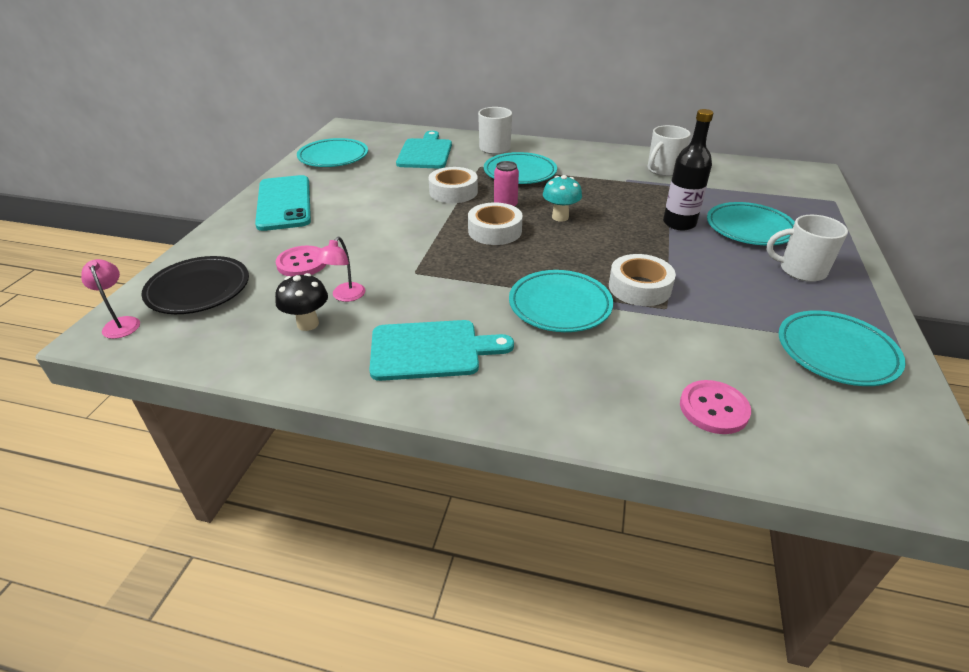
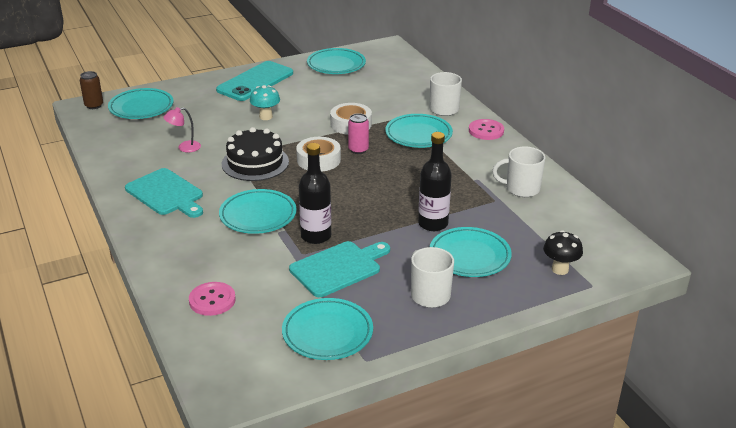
camera: 50 degrees right, 5 degrees down
pink lamp [81,259,140,339] -> brown can [80,71,103,109]
black plate [141,256,249,314] -> turquoise plate [108,88,174,119]
black mushroom [275,273,328,331] -> black mushroom moved to [543,230,583,275]
pink button [276,245,326,277] -> pink button moved to [469,119,504,140]
turquoise cutting board [396,131,452,168] -> turquoise cutting board moved to [289,241,390,297]
turquoise mushroom [543,175,582,222] -> turquoise mushroom moved to [250,85,280,120]
white tape [609,254,676,306] -> black bottle [299,143,331,244]
none -> black cake [222,127,289,181]

